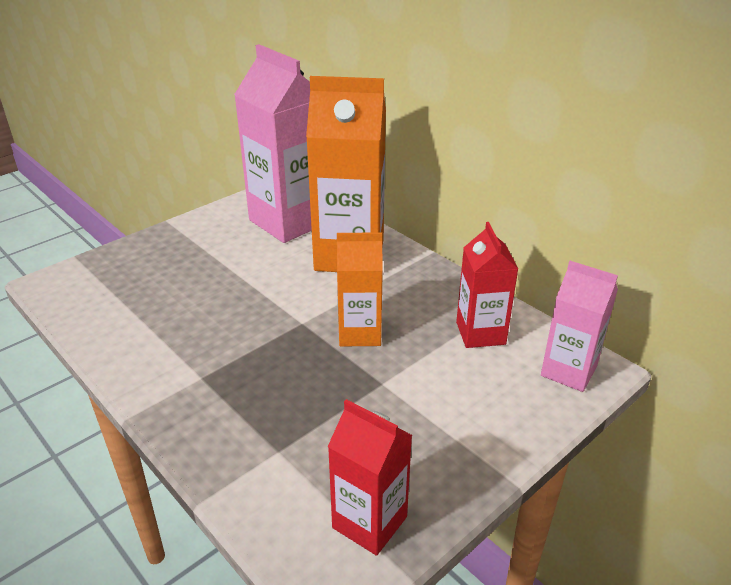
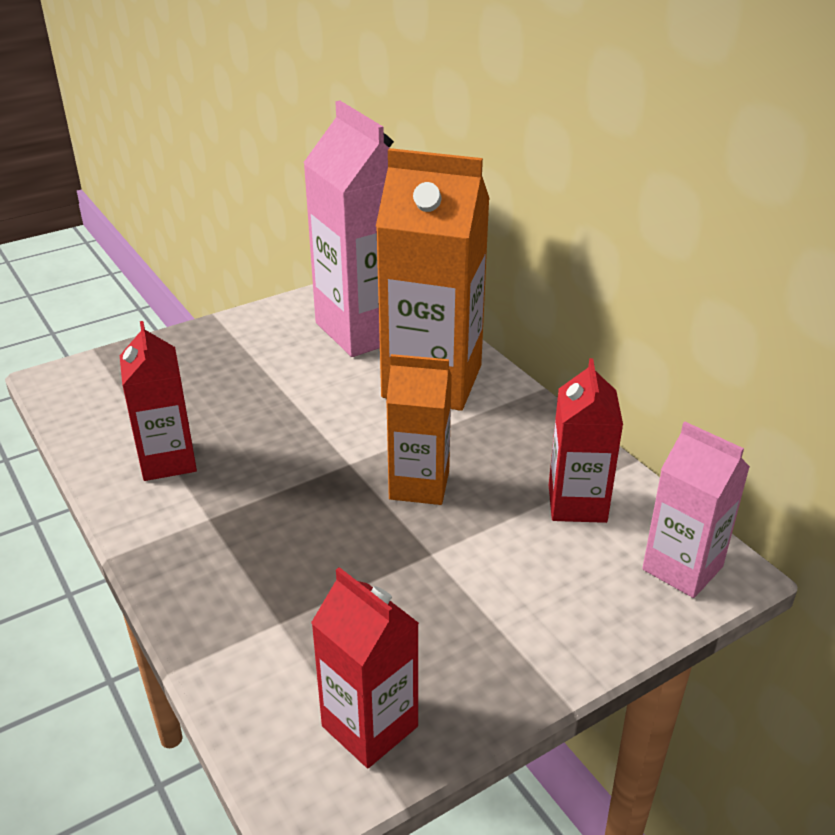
camera: 10 degrees right, 0 degrees up
none -> red carton [120,321,197,481]

